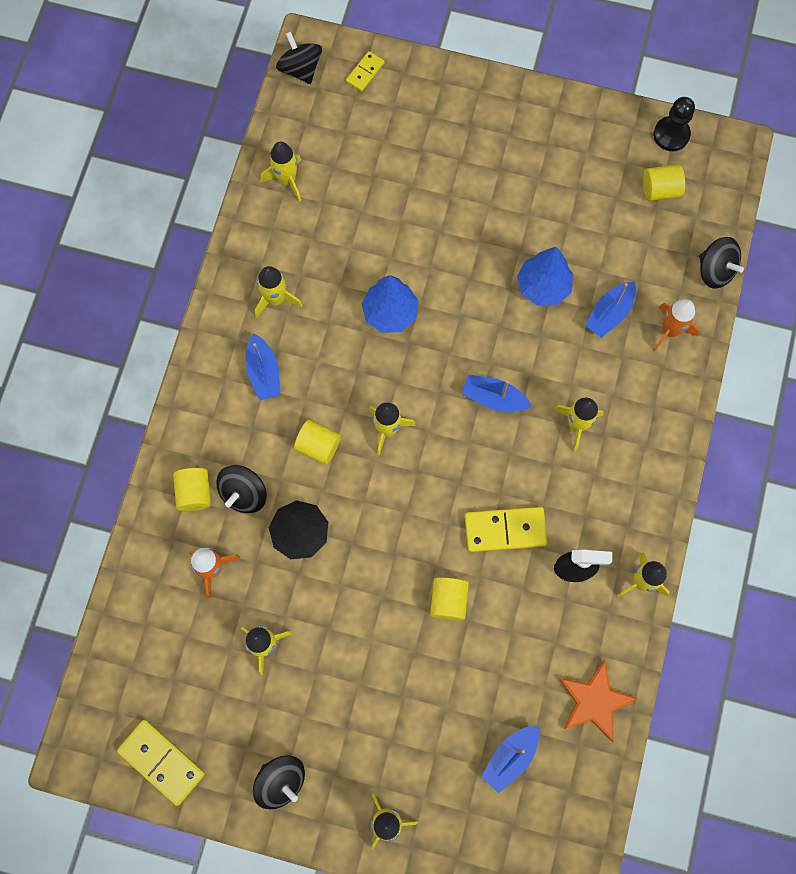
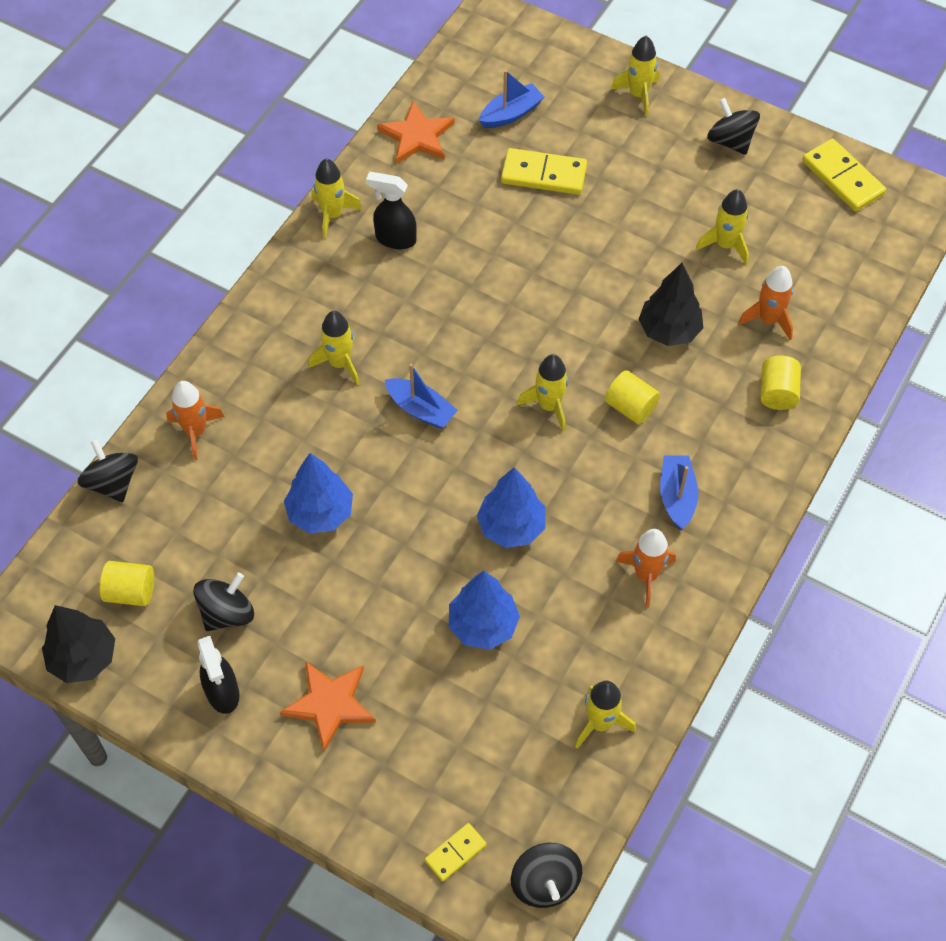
camera: 165 degrees left, 15 degrees down
black spinning top [216,465,267,513] -> black spinning top moved to [193,573,254,631]
yellow rocket [255,266,302,318] -> orange rocket [616,529,676,607]
yellow cylinder [430,577,469,620] -> none
yellow domino [465,507,547,552] -> yellow domino moved to [501,148,587,195]
blue boat [585,282,636,338] -> none
black pawn [653,97,695,151] -> black tree [42,605,115,683]
none -> black spray bottle [197,636,239,714]
none -> orange star [280,661,376,752]
none -> blue tree [449,571,520,650]

